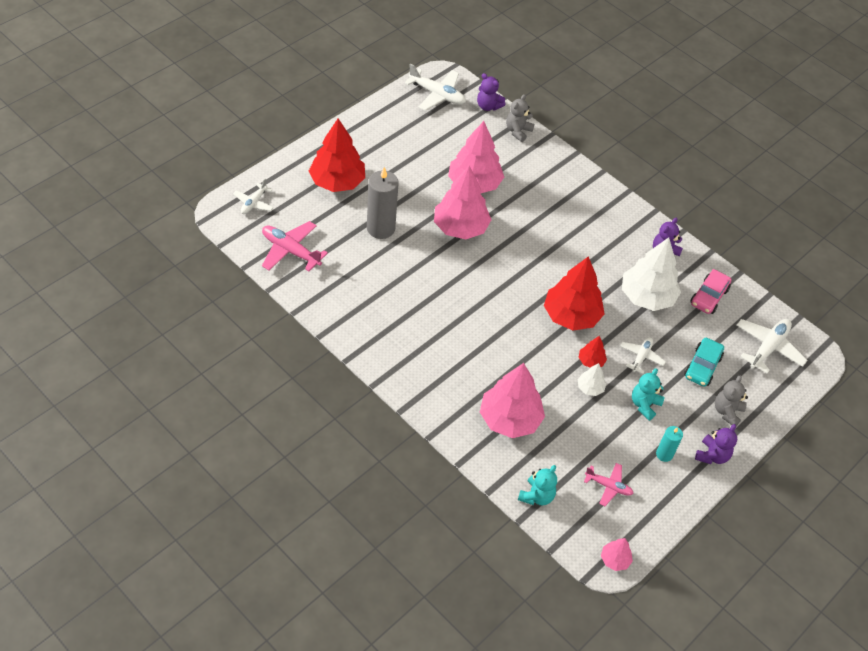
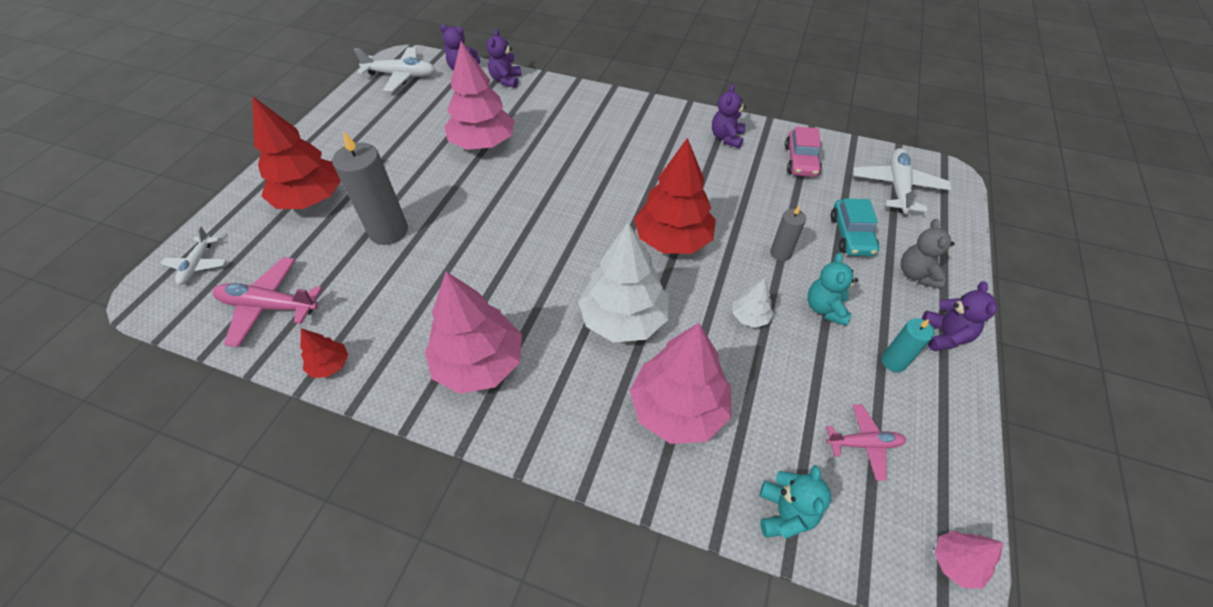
camera: 20 degrees left, 0 degrees up
pink tree [434,165,492,239] -> pink tree moved to [425,271,522,394]
grey teddy bear [506,94,534,142] -> purple teddy bear [487,29,521,88]
red tree [578,336,607,367] -> red tree moved to [300,328,348,378]
white plane [620,337,666,374] -> grey candle [770,206,806,261]
white tree [622,237,681,311] -> white tree moved to [578,222,669,343]

